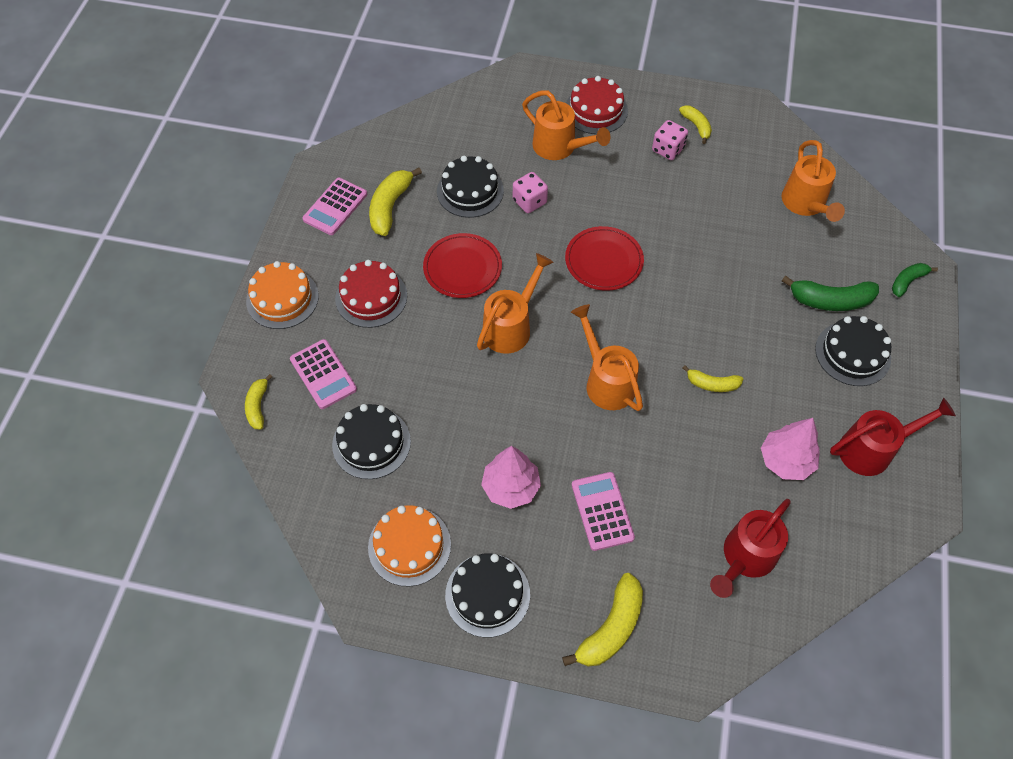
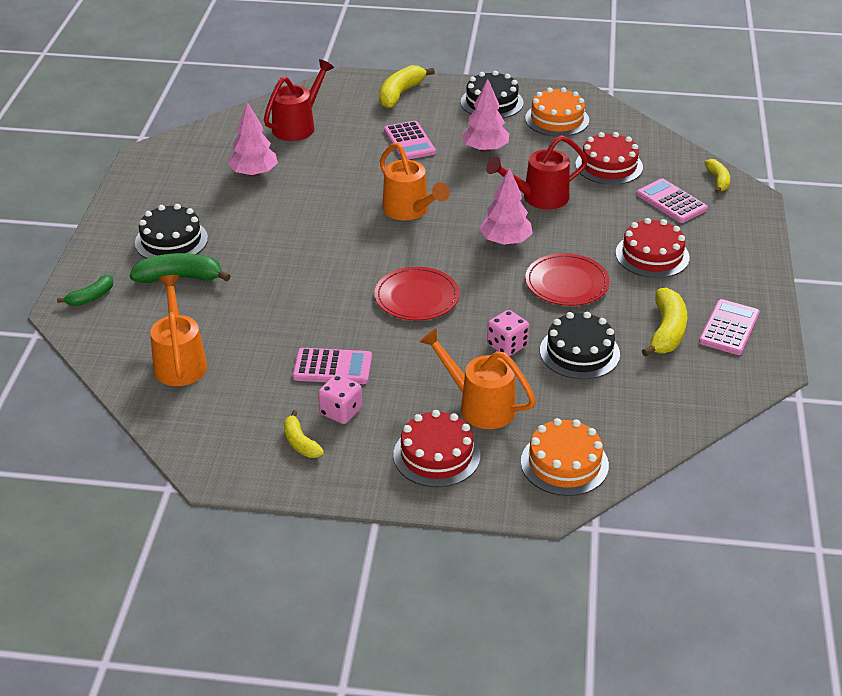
camera: 175 degrees right, 20 degrees down
orange cake [246,261,319,329] -> orange cake moved to [521,418,609,496]
black cake [332,404,411,479] -> red cake [575,132,643,185]
orange watering can [477,253,554,354] -> pink tree [480,168,533,245]
yellow banana [683,365,743,392] -> none
red watering can [830,397,956,476] -> red watering can moved to [486,135,588,210]
none -> pink calculator [292,348,372,384]

